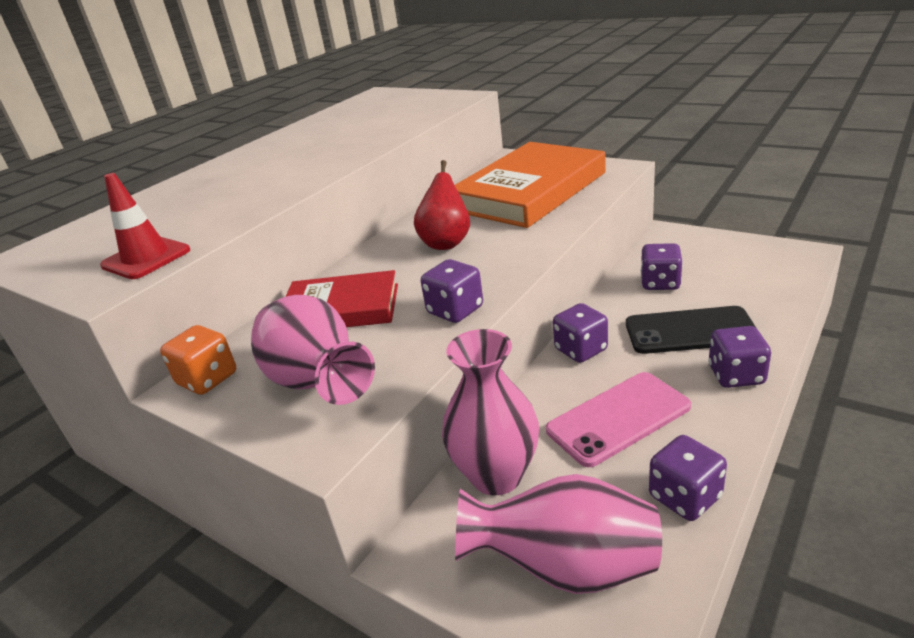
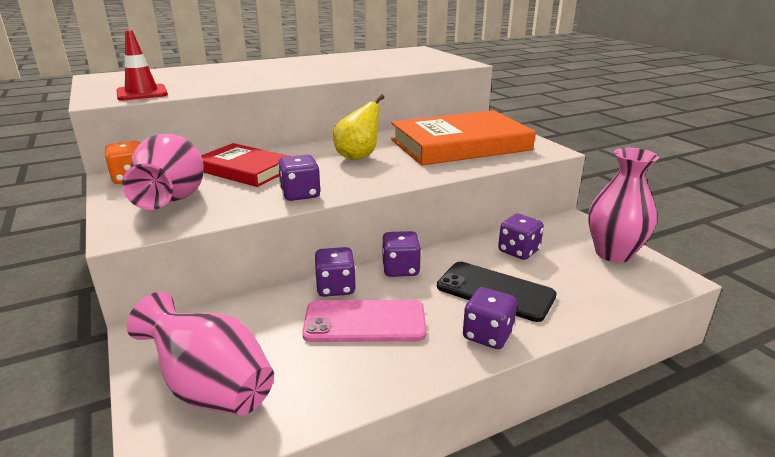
camera: 25 degrees right, 5 degrees down
red pear [414,160,470,250] -> yellow pear [333,94,384,160]
pink vase [442,329,539,495] -> pink vase moved to [588,148,659,263]
purple dice [649,435,727,521] -> purple dice moved to [314,247,356,297]

